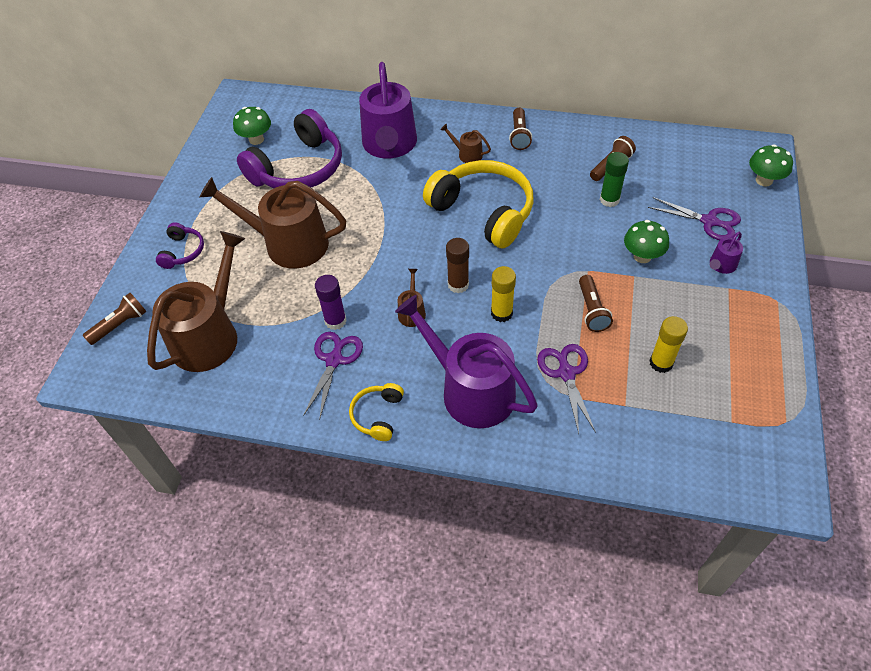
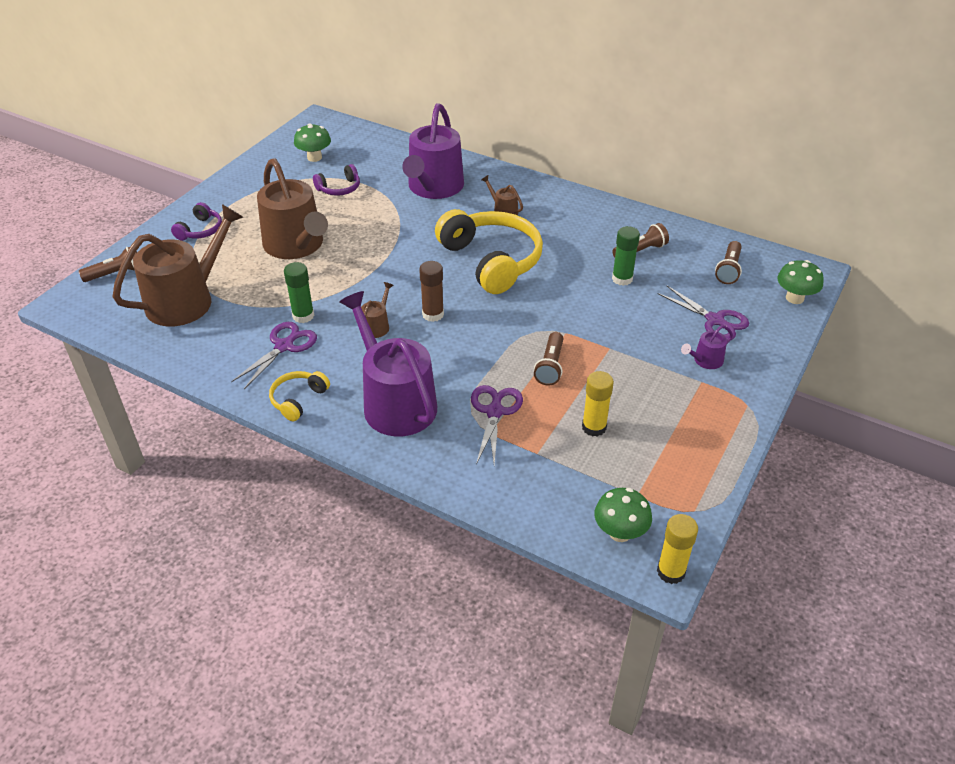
camera: 15 degrees right, 10 degrees down
brown watering can [199,177,346,269] -> brown watering can turned 150 degrees counterclockwise [257,158,328,259]
purple headphones [237,109,342,188] -> purple headphones [313,164,360,196], size x0.47
purple glue stick [315,275,347,330] -> green glue stick [284,262,314,323]
yellow glue stick [491,266,516,322] -> yellow glue stick moved to [657,514,698,584]
brown flashlight [509,108,532,150] -> brown flashlight moved to [715,241,742,284]
green mushroom [624,220,669,263] -> green mushroom moved to [595,488,652,542]

